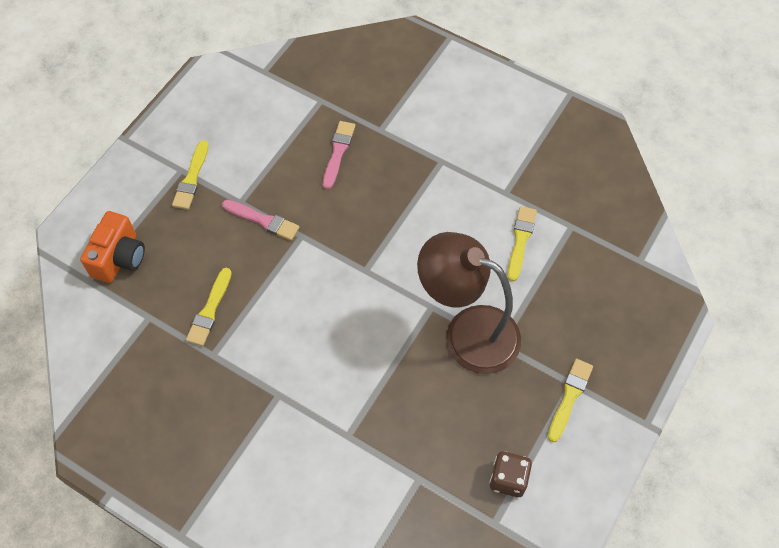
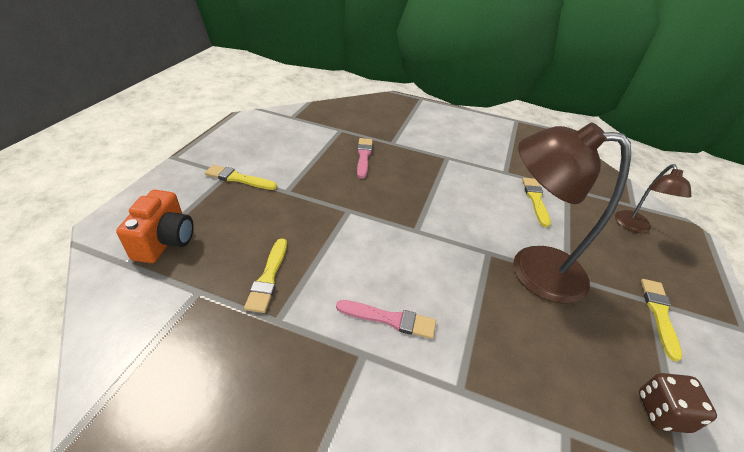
camera: 15 degrees left, 20 degrees down
yellow brush [172,140,209,210] -> yellow brush turned 105 degrees clockwise [205,165,277,190]
pink brush [222,200,299,241] -> pink brush moved to [336,300,436,339]
none -> brown lamp [615,164,691,233]

